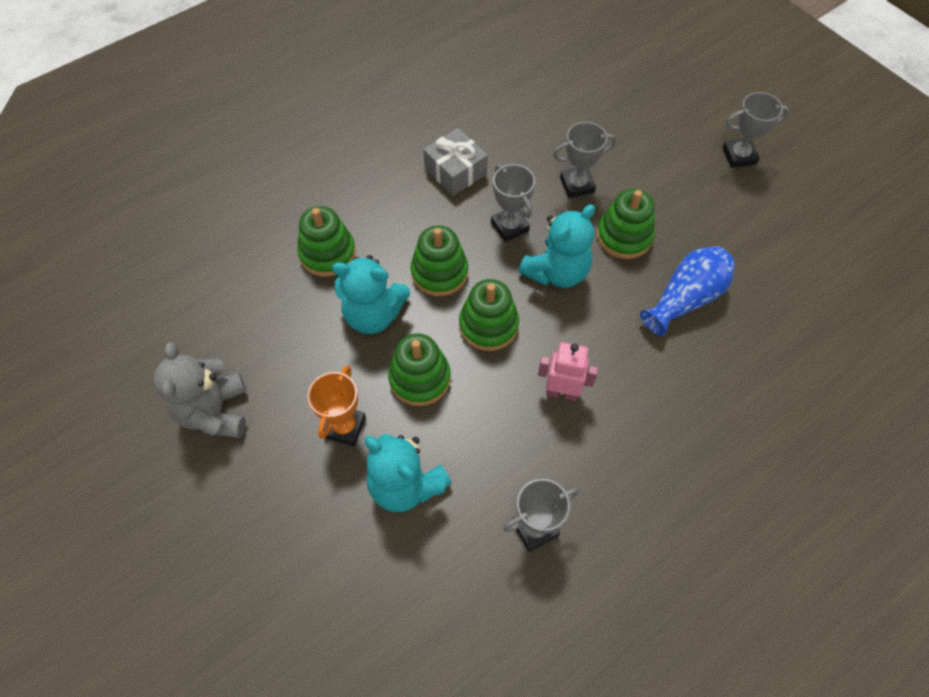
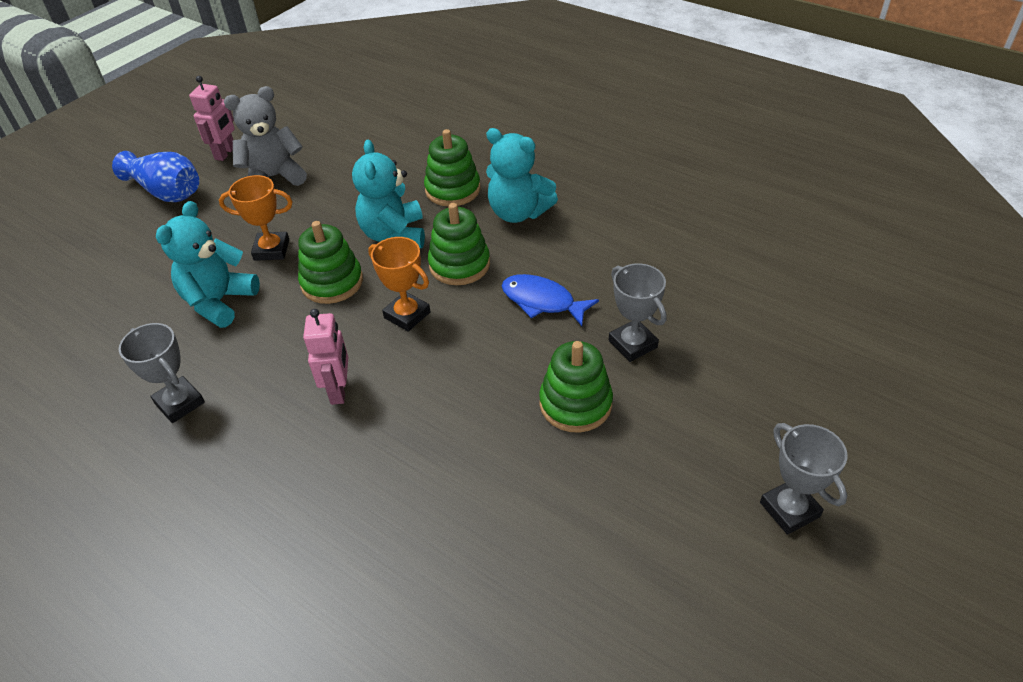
camera: 75 degrees right, 15 degrees down
grey gift [423,128,488,196] -> none
green stacking toy [459,279,519,351] -> orange trophy [368,237,430,332]
grey trophy [491,164,535,242] -> blue fish [502,274,599,326]
turquoise teddy bear [518,204,595,288] -> turquoise teddy bear moved to [486,128,558,223]
blue vase [640,246,735,336] -> blue vase moved to [112,151,199,202]
none -> pink robot [189,76,235,161]

